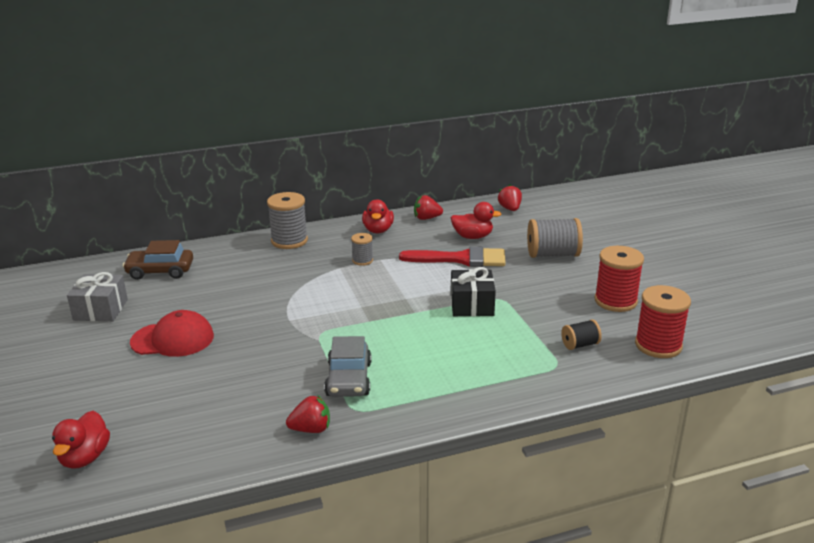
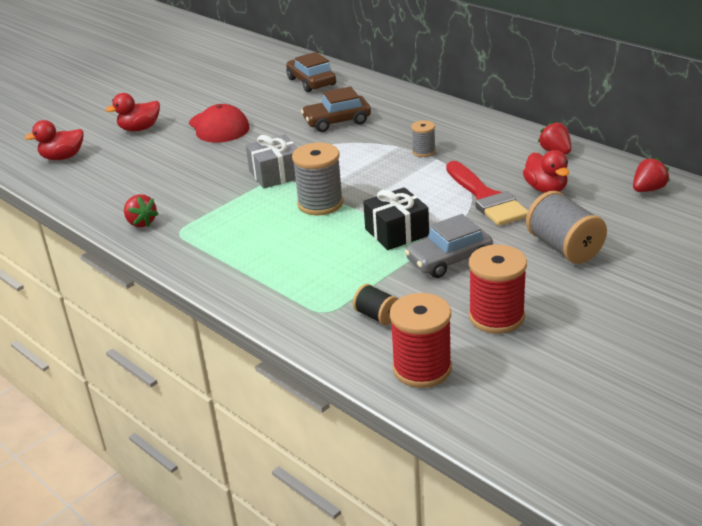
camera: 65 degrees right, 5 degrees up
grey gift [67,272,128,321] -> grey gift moved to [246,134,297,189]
grey spool [267,192,308,249] -> grey spool moved to [292,142,343,215]
grey car [324,336,372,397] -> grey car moved to [404,214,493,278]
red duck [362,199,394,234] -> red duck moved to [105,93,160,131]
none -> brown car [301,86,371,132]

